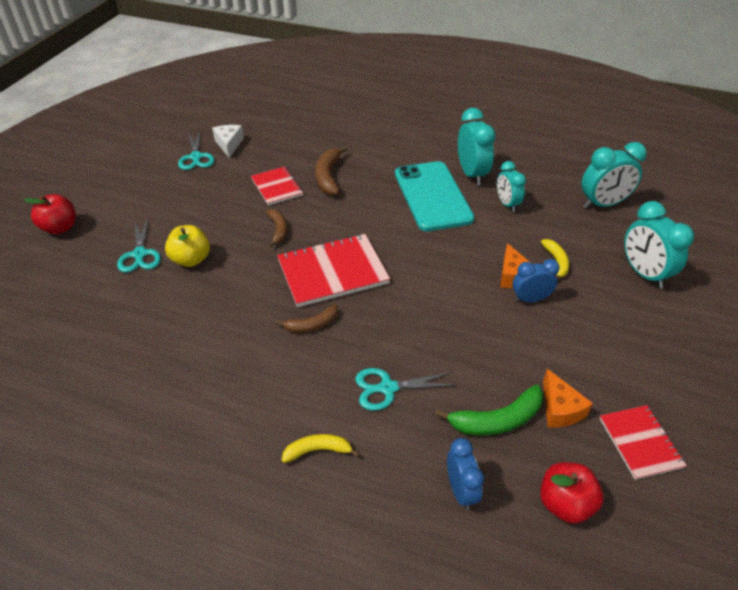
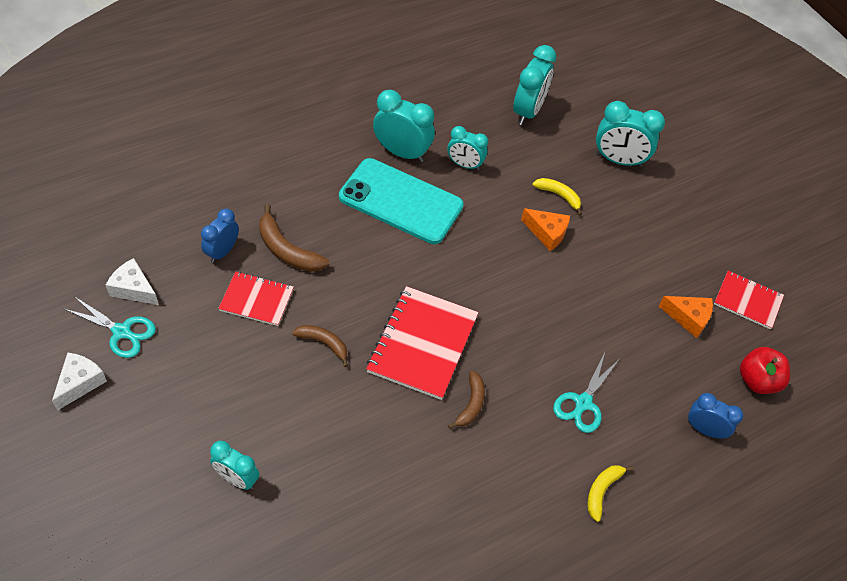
camera: 55 degrees left, 10 degrees up
red apple [24,194,76,235] -> none
turquoise scissors [117,217,161,273] -> turquoise clock [210,441,259,490]
yellow apple [165,225,210,267] -> none
green banana [435,385,543,435] -> none
blue clock [513,259,560,303] -> blue clock moved to [201,209,239,263]
none -> white cheese [52,353,107,411]

